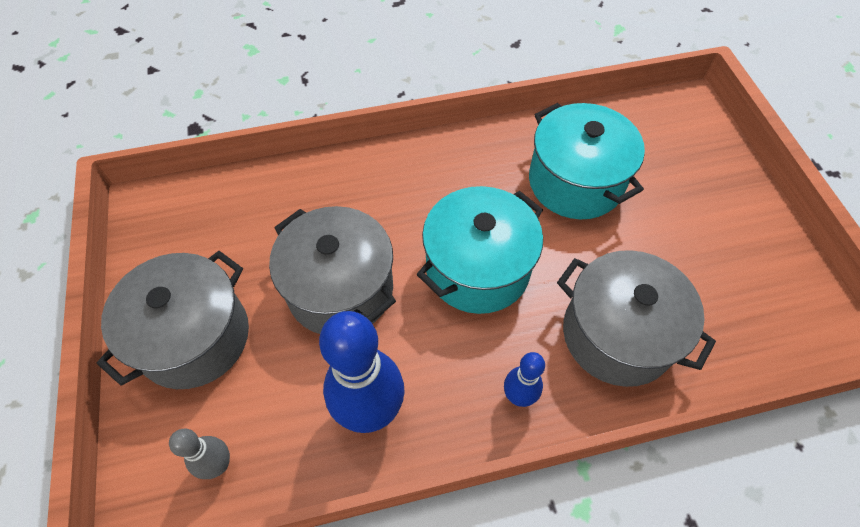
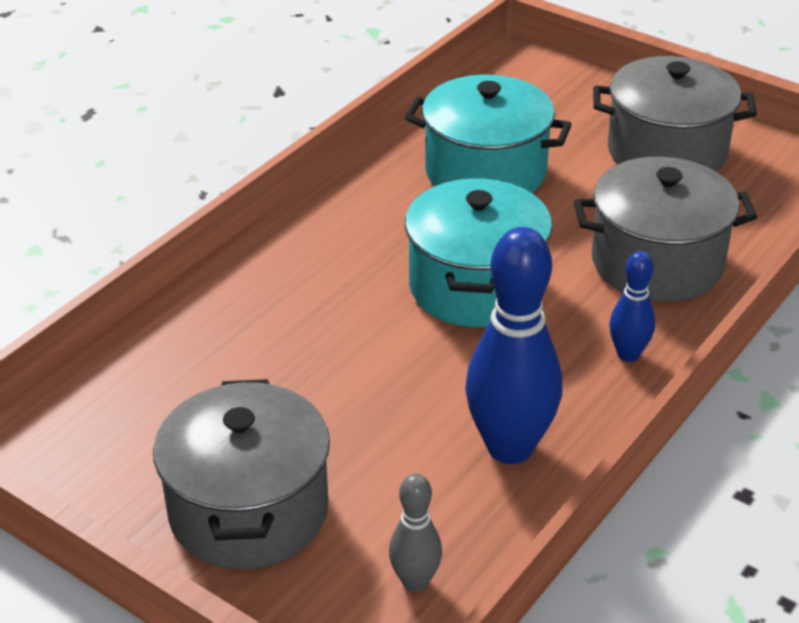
camera: 40 degrees left, 20 degrees down
grey pot [269,206,396,334] -> grey pot moved to [593,56,757,172]

